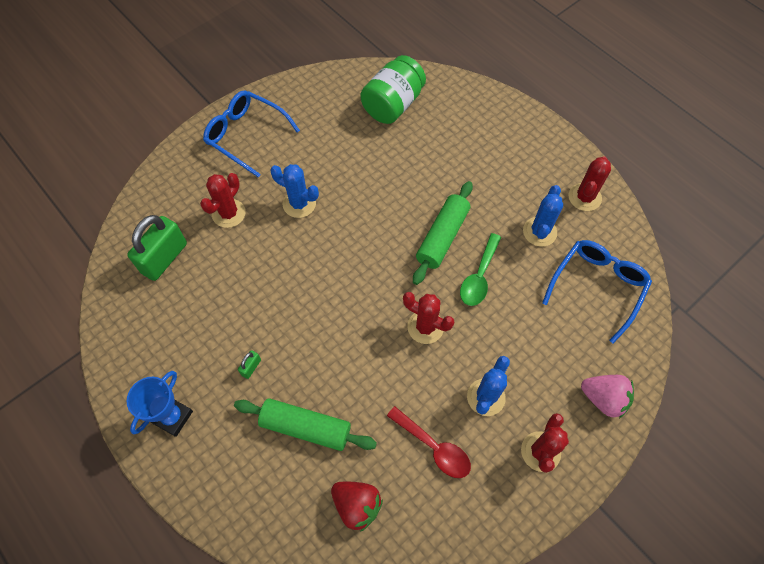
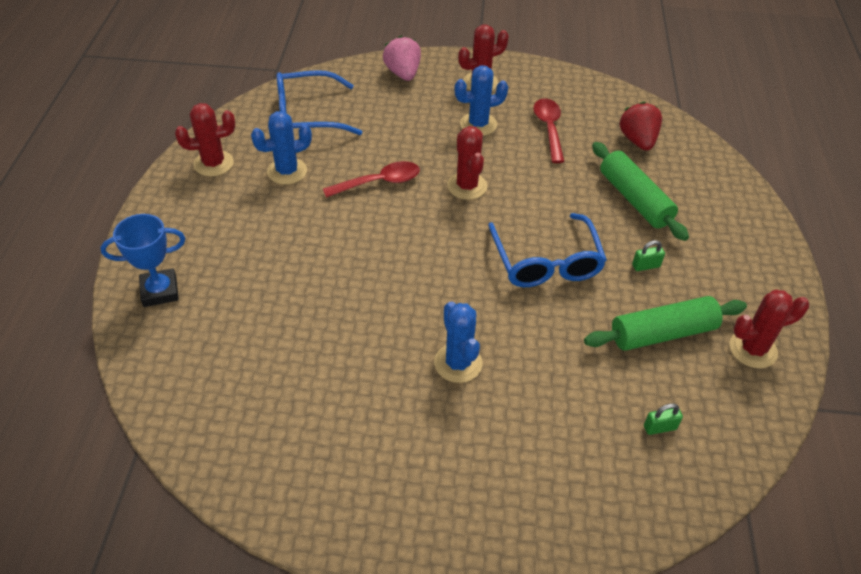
camera: 135 degrees left, 15 degrees down
green padlock [127,215,187,281] -> green padlock [644,403,683,435], size x0.42
blue trophy [127,371,193,437] -> blue trophy moved to [100,214,185,307]
red cactus [200,173,246,228] -> red cactus moved to [730,290,809,368]
blue glasses [203,91,300,178] -> blue glasses moved to [488,213,607,287]
green jar [360,55,426,124] -> none
green rolling pin [413,181,473,285] -> green rolling pin moved to [584,296,747,351]
green spoon [460,233,502,306] -> red spoon [323,161,420,198]

